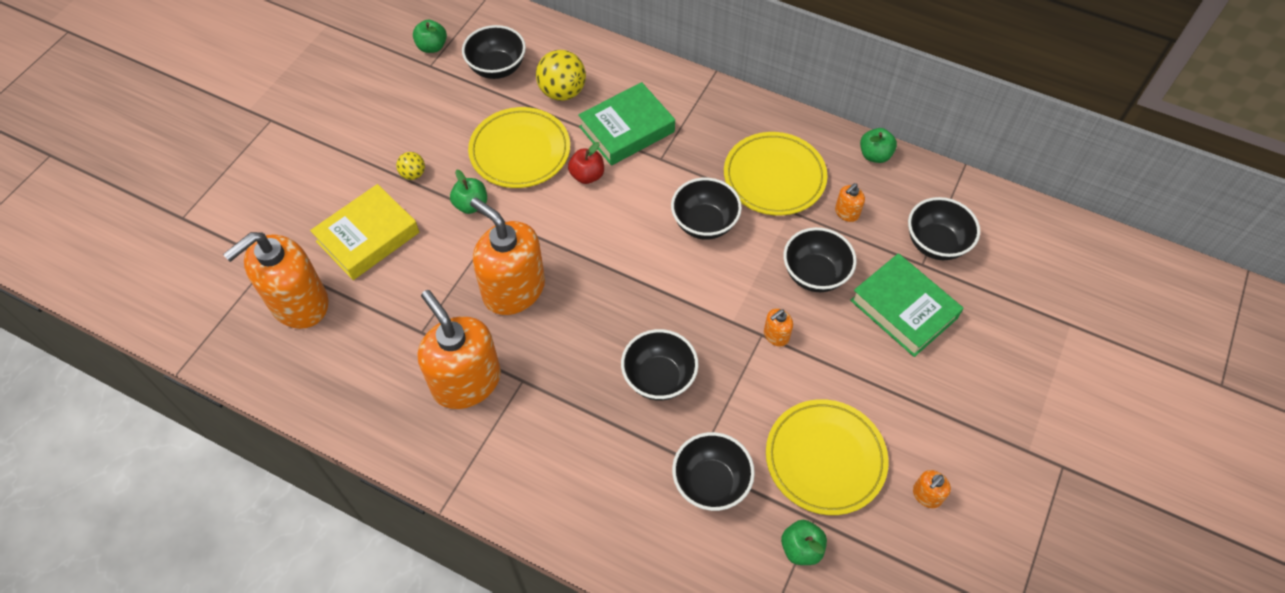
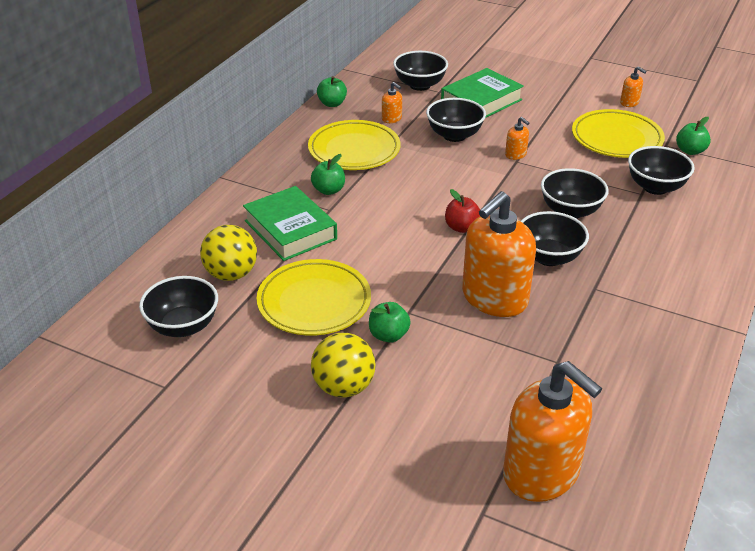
camera: 90 degrees left, 20 degrees down
yellow book [310,184,419,280] -> none
yellow ball [396,152,425,180] -> yellow ball [311,333,376,397], size x1.87
green apple [413,20,447,53] -> green apple moved to [311,154,345,195]
orange soap dispenser [418,290,501,409] -> none
red apple [568,142,604,184] -> red apple moved to [445,189,480,233]
black bowl [671,178,742,240] -> black bowl moved to [521,211,589,266]

